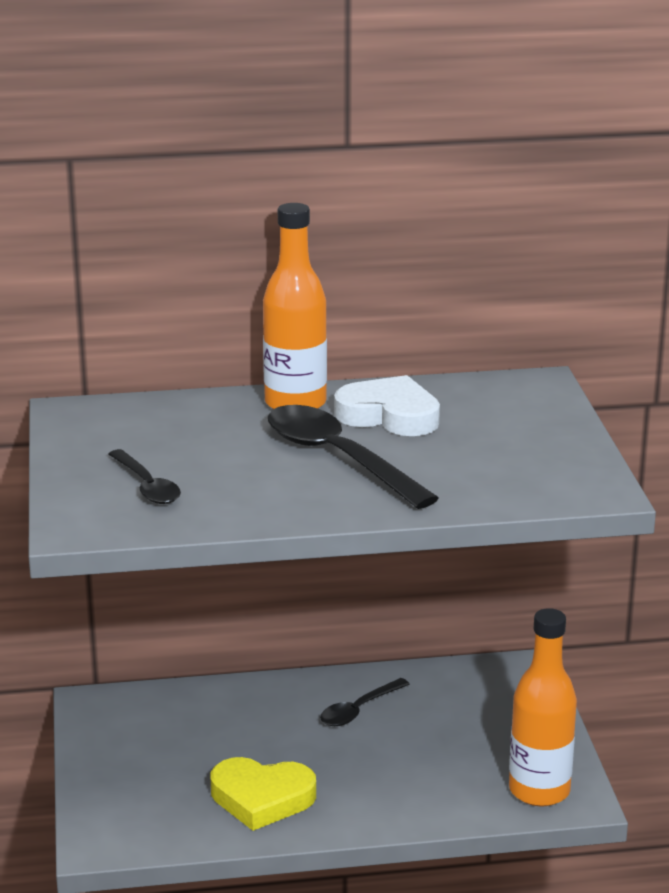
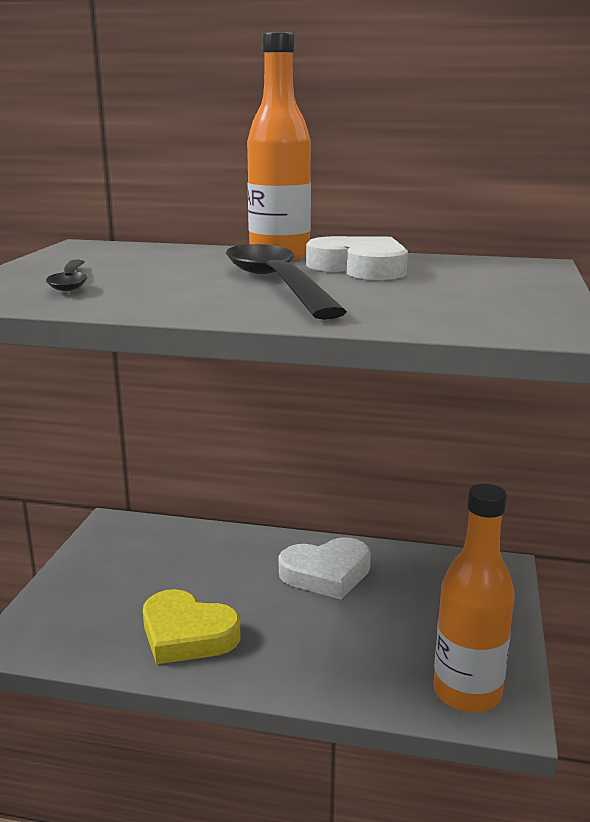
camera: 20 degrees right, 5 degrees down
black spoon [320,678,409,726] -> white heart [279,537,371,600]

